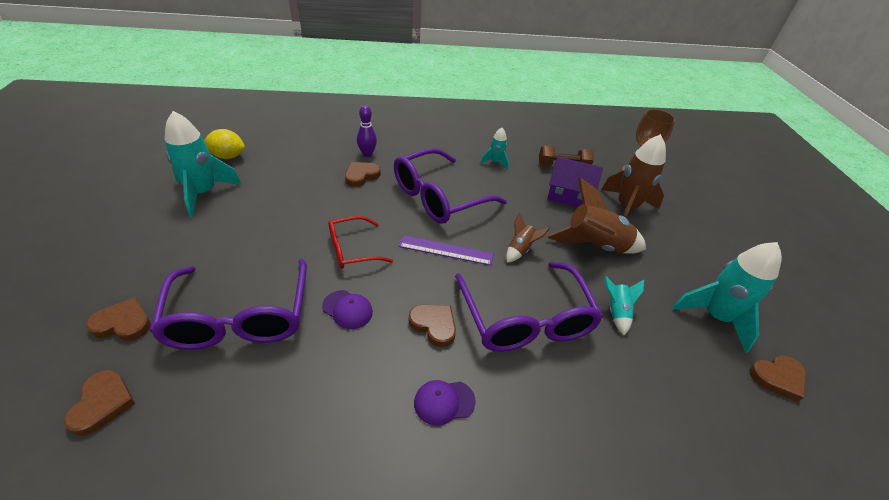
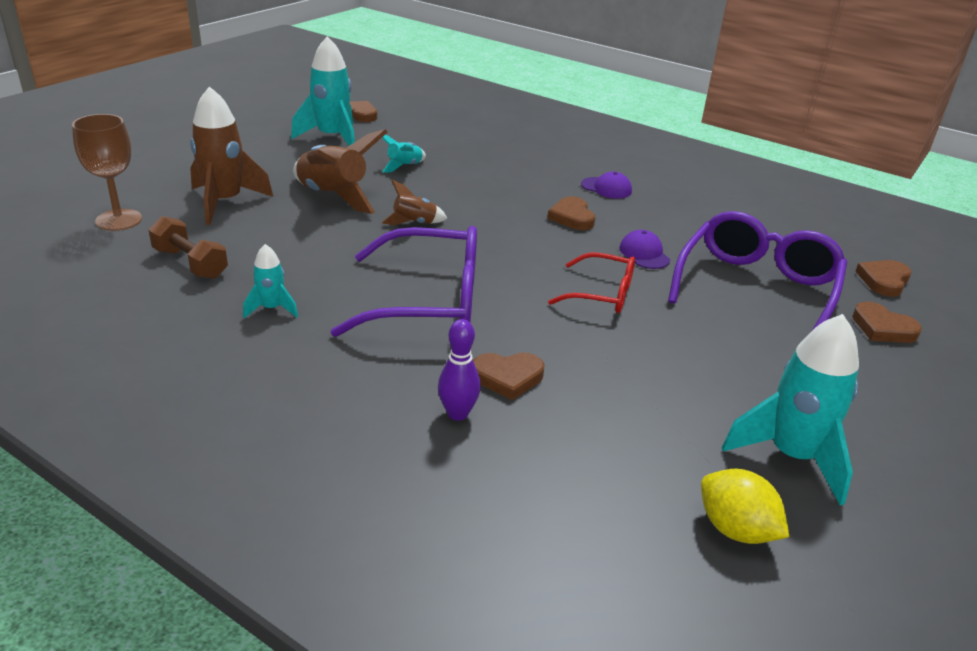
camera: 140 degrees left, 10 degrees down
purple ruler [399,235,494,265] -> none
purple glasses [455,262,603,352] -> none
purple house [547,157,603,207] -> none

